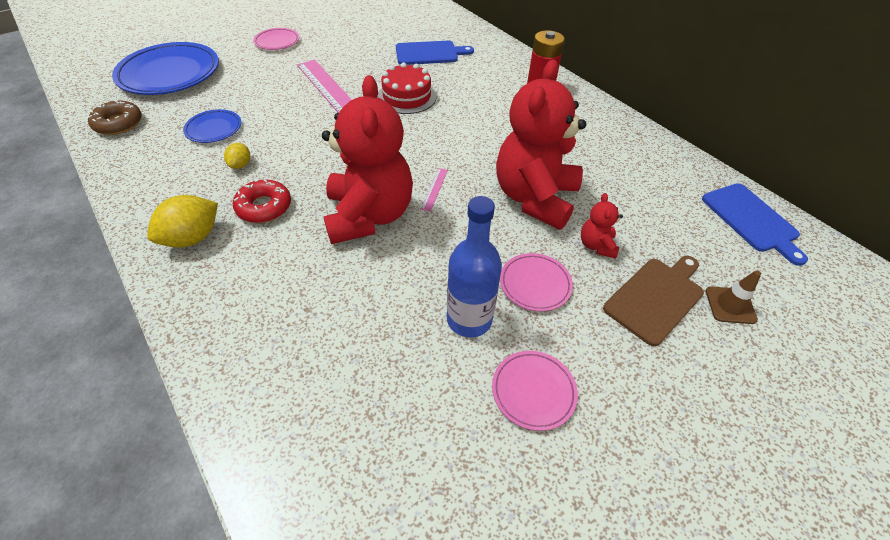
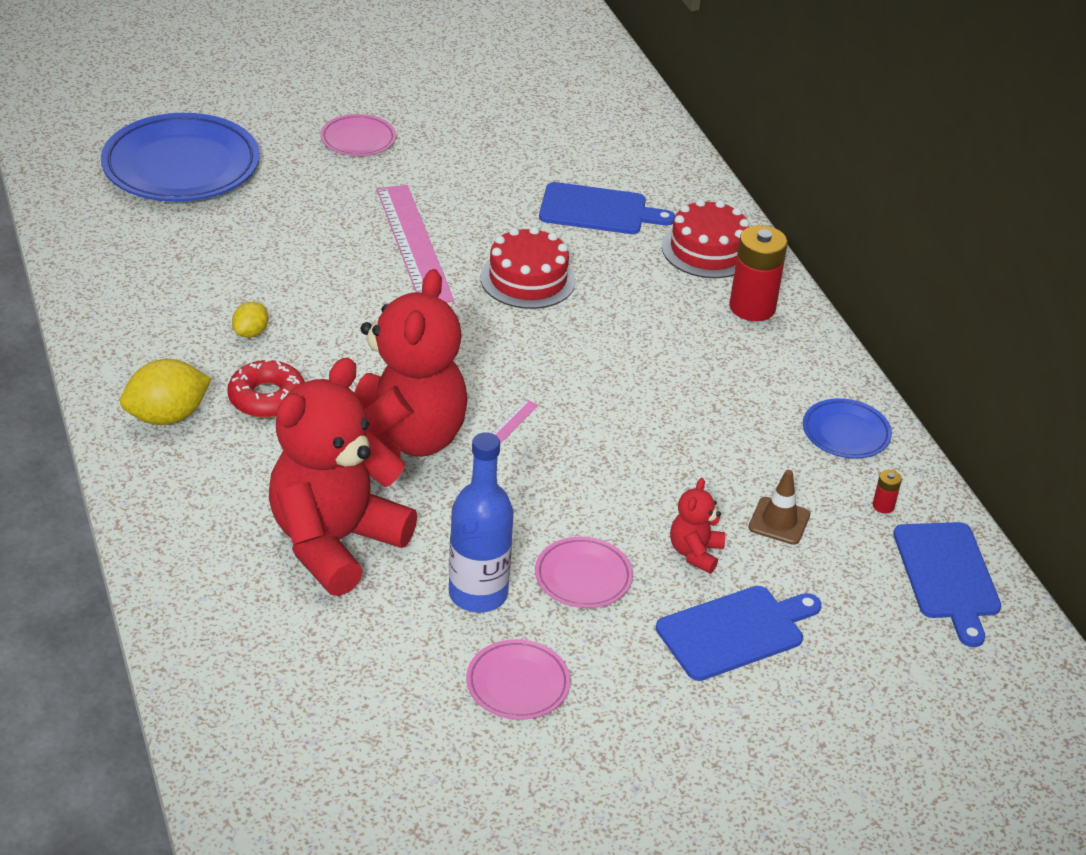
camera: 15 degrees right, 10 degrees down
brown donut [88,100,142,135] -> none
blue plate [183,109,241,143] -> blue plate moved to [803,398,892,459]
red teddy bear [496,59,586,230] -> red teddy bear moved to [269,358,417,596]
brown cutting board [603,256,704,346] -> blue cutting board [656,586,821,681]
brown traffic cone [706,270,761,324] -> brown traffic cone moved to [748,470,810,545]
none -> red cake [662,199,749,278]
none -> red battery [873,470,902,514]

